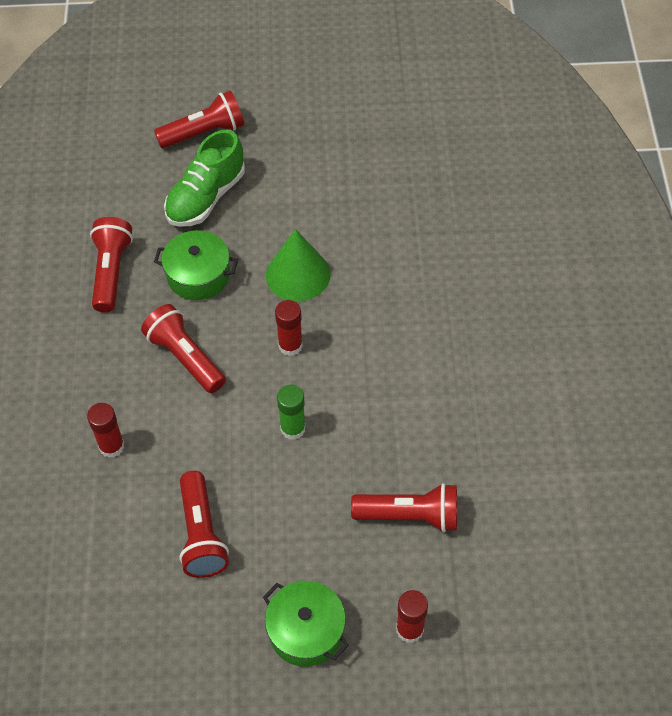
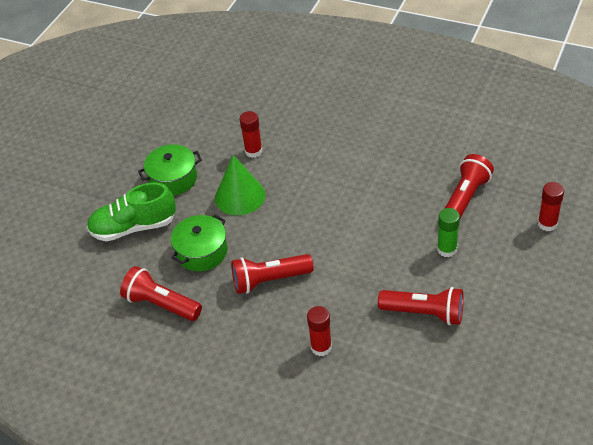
camera: 60 degrees left, 10 degrees down
red flashlight [154,90,244,148] -> none
green shoe [164,130,245,227] -> green shoe turned 105 degrees clockwise [87,183,176,241]
green pot [263,581,349,667] -> green pot moved to [138,144,202,196]
red glue stick [275,300,303,356] -> red glue stick moved to [240,111,262,158]
green glue stick [277,385,306,440] -> green glue stick moved to [437,208,460,257]

